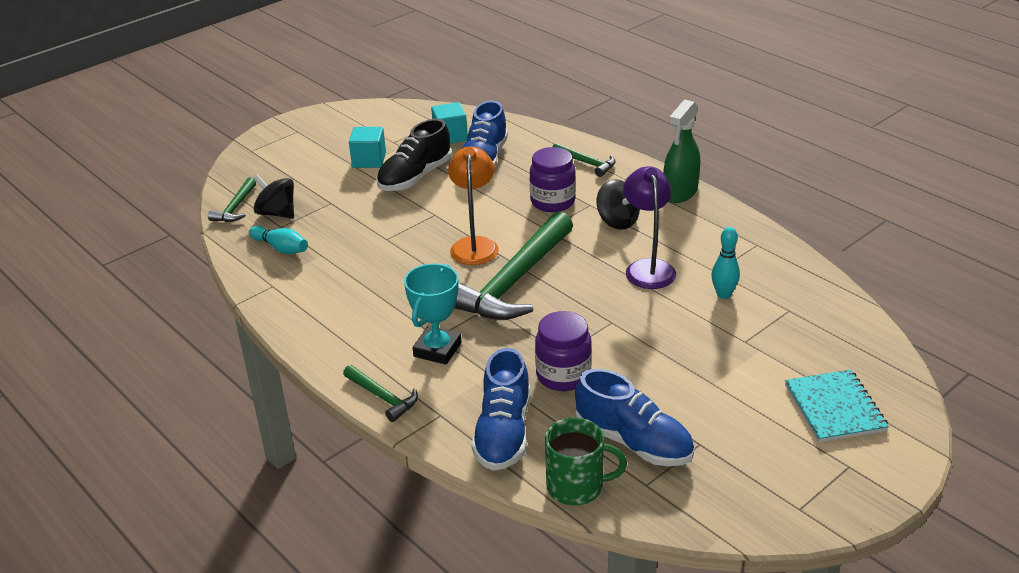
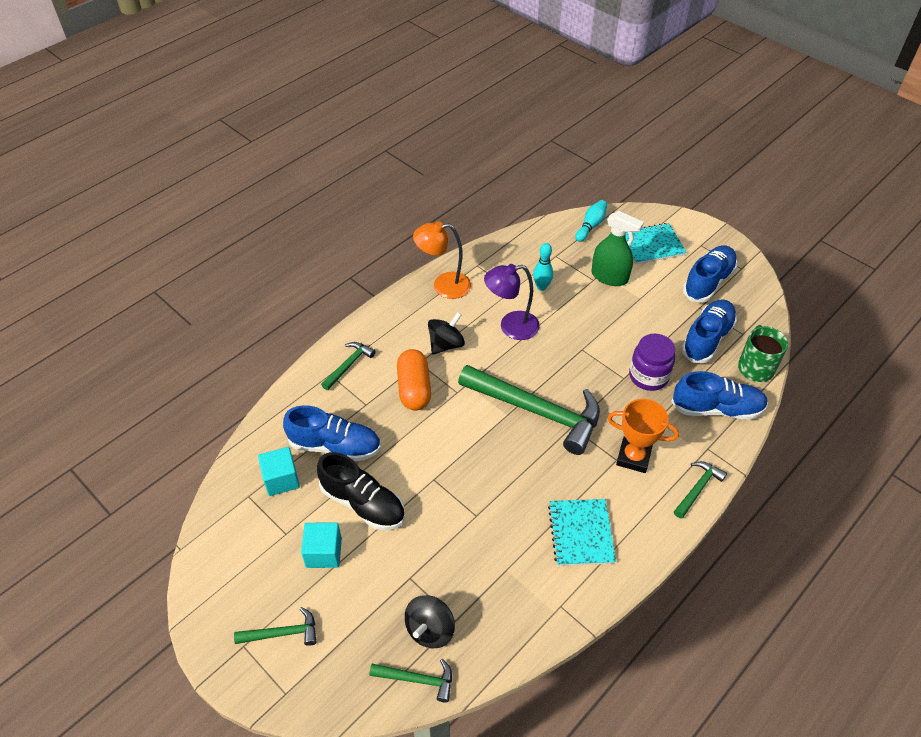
camera: 95 degrees left, 15 degrees up
turquoise bowling pin [249,226,308,254] -> turquoise bowling pin moved to [575,200,607,242]
turquoise trophy [404,264,461,365] -> orange trophy [607,399,679,473]
orange lamp [448,146,499,265] -> orange lamp moved to [413,221,471,299]
purple jar [530,147,576,212] -> orange capsule [397,349,431,410]
green spray bottle [663,100,700,203] -> green spray bottle moved to [592,211,644,286]
none -> green hammer [234,607,317,646]
none -> turquoise notebook [548,499,616,566]
none -> blue shoe [683,245,737,303]

